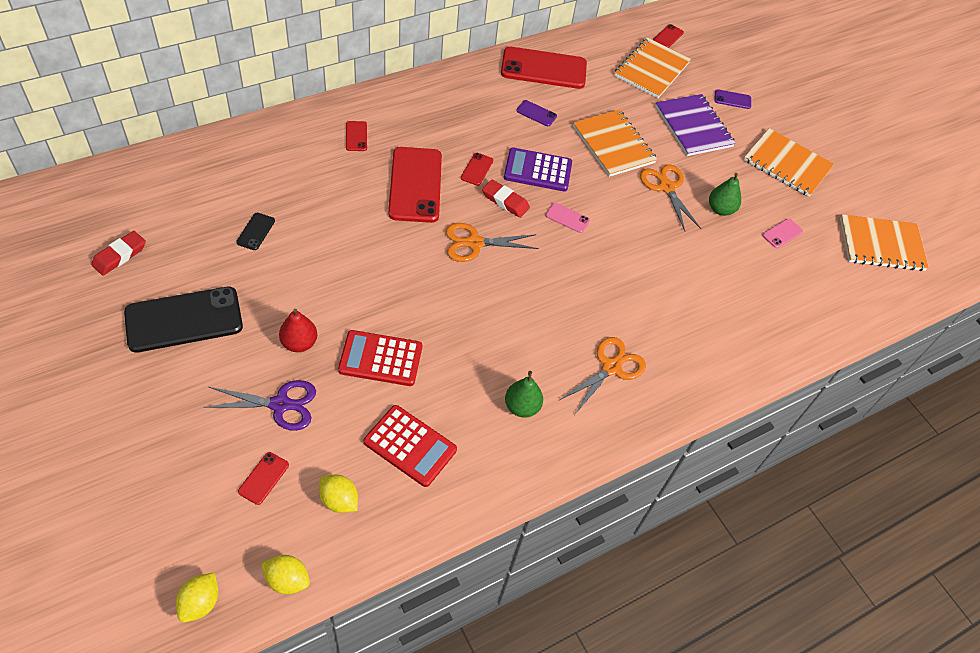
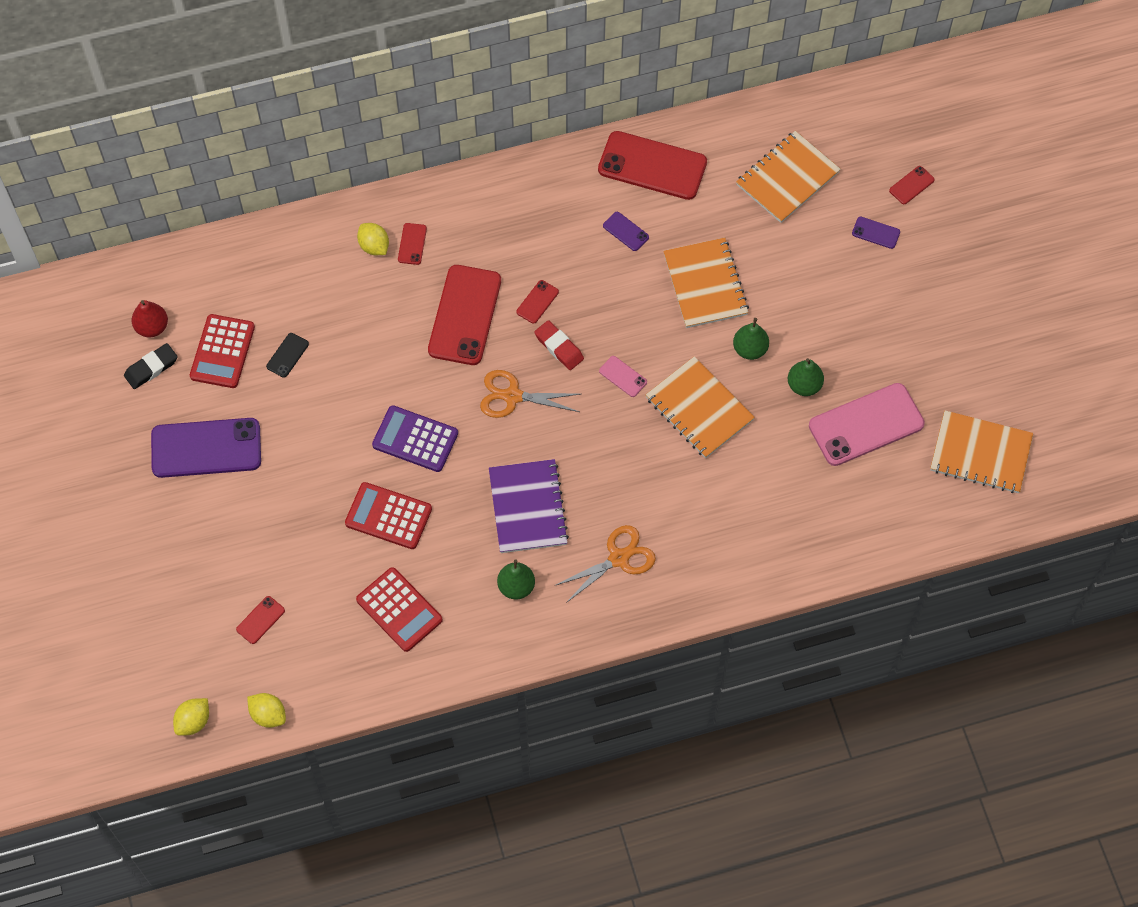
camera: 20 degrees right, 10 degrees up
red eraser [91,231,146,276] -> black eraser [124,343,178,389]
black phone [124,287,243,353] -> purple phone [151,418,261,478]
purple scissors [204,380,316,431] -> none
red pear [279,309,317,352] -> red pear moved to [132,300,168,337]
yellow lemon [319,475,358,513] -> yellow lemon moved to [357,223,389,255]
purple calculator [504,147,572,192] -> purple calculator moved to [372,405,458,472]
orange scissors [640,164,701,231] -> green pear [733,318,769,360]
red phone [653,24,684,48] -> red phone moved to [889,166,935,204]
purple notebook [655,94,736,156] -> purple notebook moved to [489,459,569,553]
orange notebook [744,128,834,197] -> orange notebook moved to [646,356,755,458]
pink phone [762,218,803,248] -> pink phone [809,383,925,466], size x2.30
none -> red calculator [190,314,255,388]

